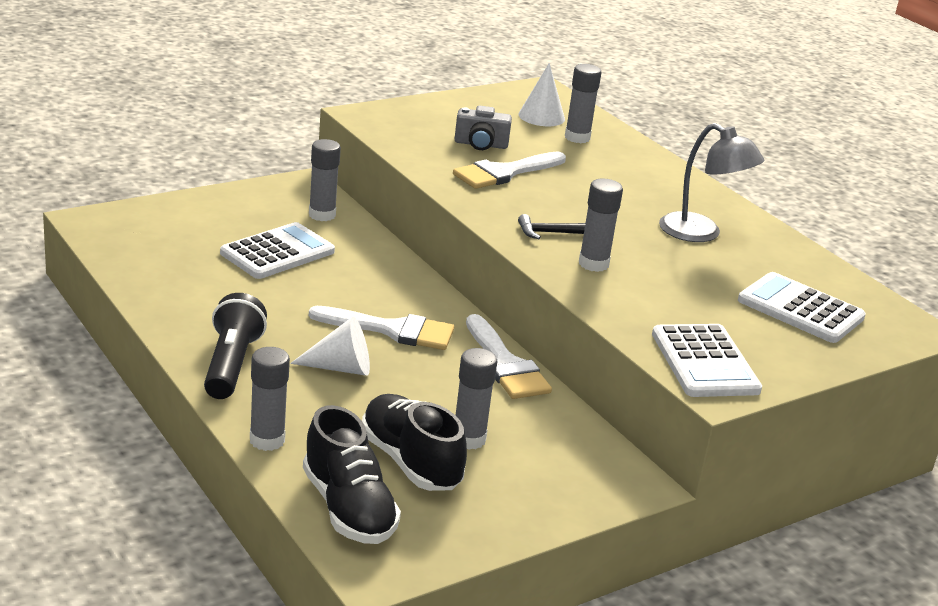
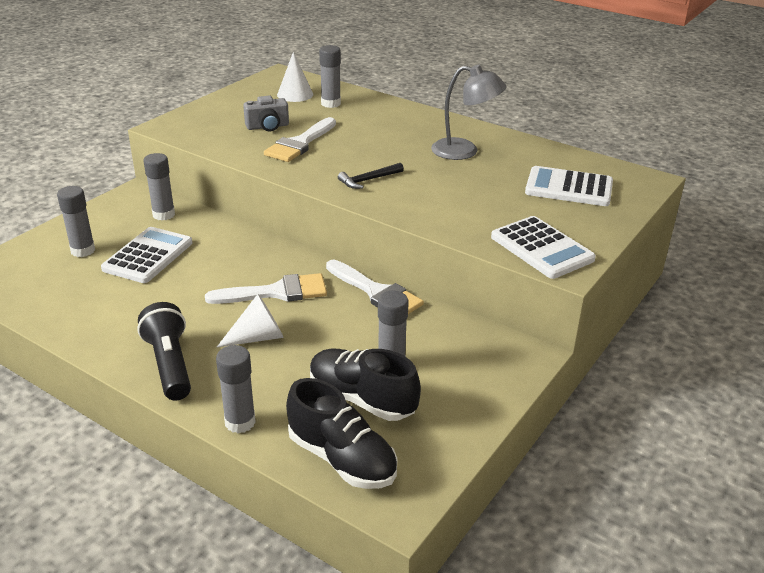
camera: 20 degrees left, 5 degrees up
grey glue stick [579,179,623,272] -> grey glue stick moved to [57,186,95,257]

